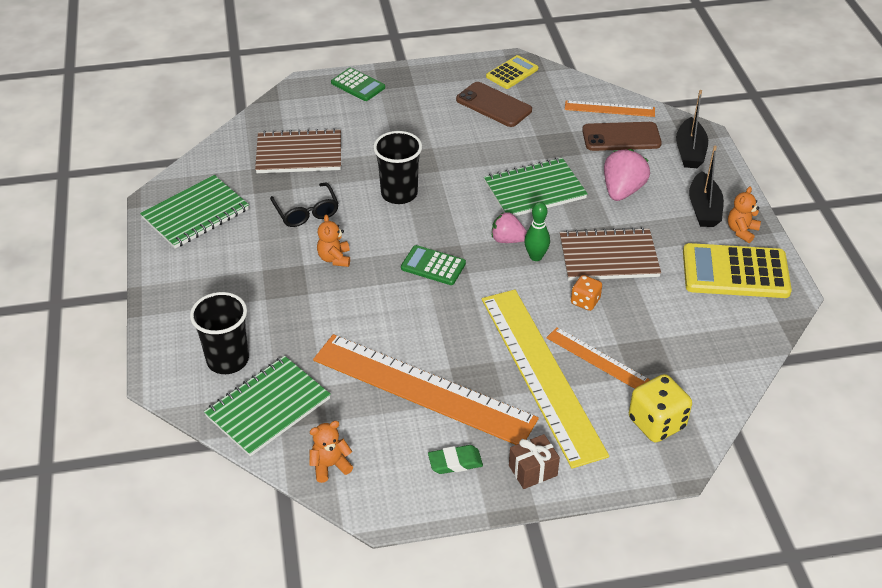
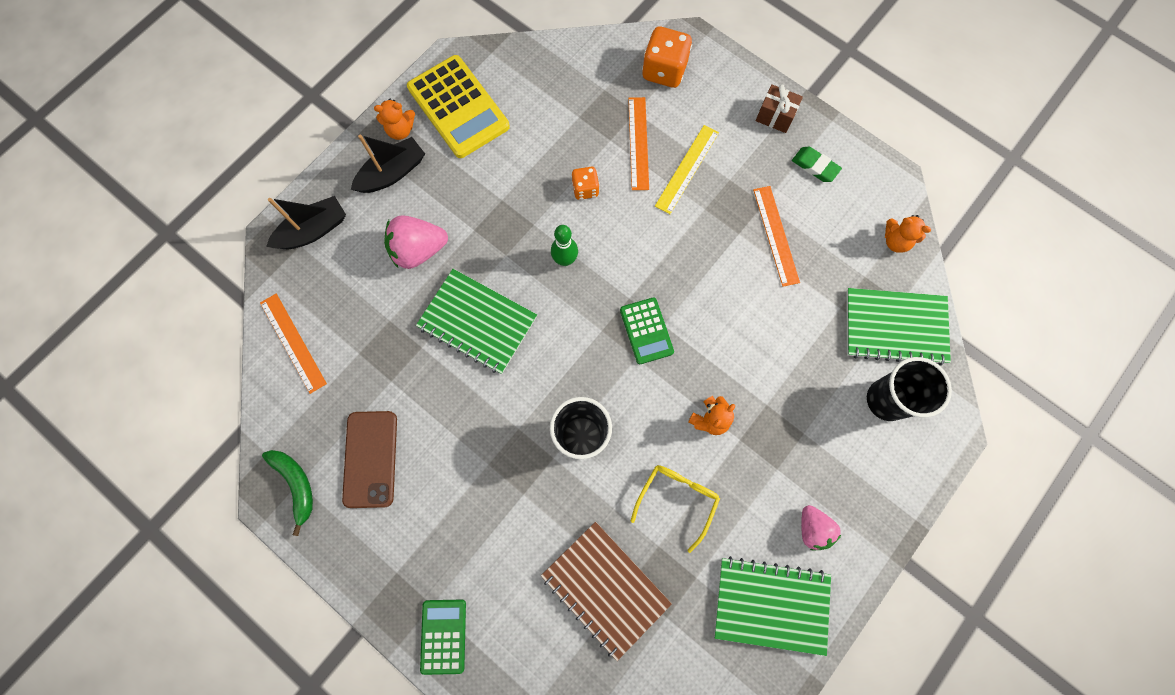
camera: 130 degrees left, 30 degrees up
black glasses [270,183,339,227] -> yellow glasses [631,465,720,553]
orange ruler [313,334,539,445] -> orange ruler [753,186,800,287], size x0.48
yellow ruler [482,290,609,469] -> yellow ruler [655,125,719,214], size x0.48
yellow calculator [486,55,538,89] -> green banana [262,450,313,536]
pink strawberry [492,212,527,243] -> pink strawberry moved to [801,505,842,551]
brown notebook [560,227,661,280] -> none
brown phone [582,122,662,151] -> none
yellow dice [629,374,692,442] -> orange dice [642,26,692,88]

